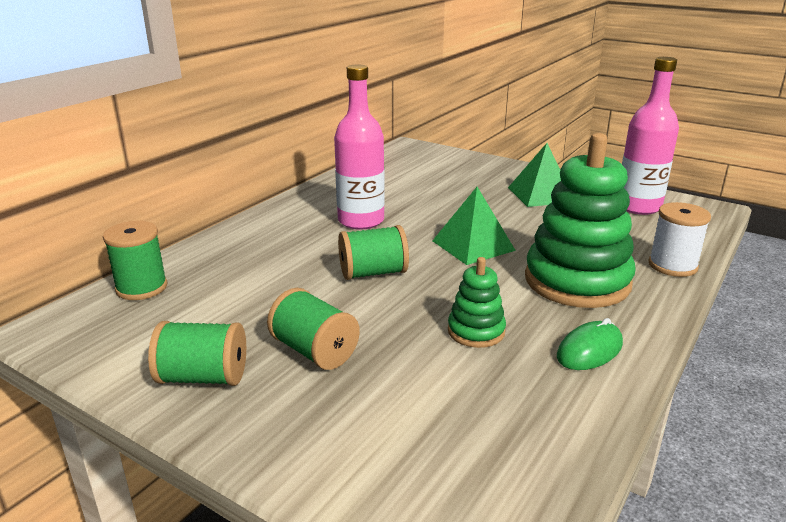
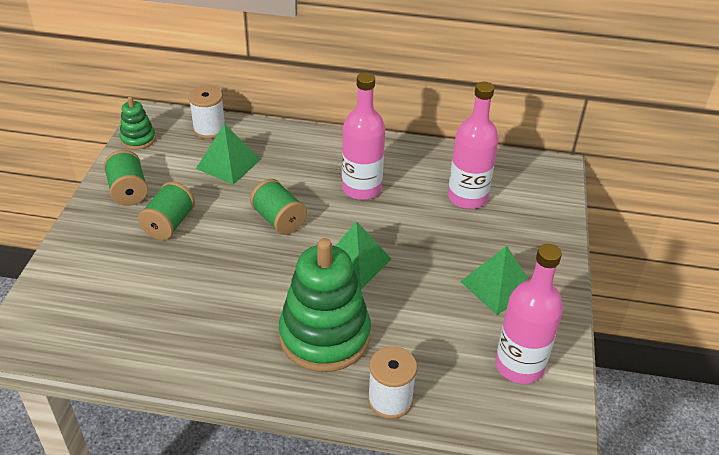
camera: 65 degrees right, 15 degrees up
green spool [103,221,167,300] -> white spool [188,86,225,139]
green stacking toy [448,257,506,348] -> green stacking toy moved to [120,96,156,150]
green mouse [557,318,623,370] -> none
none -> green pyramid [196,124,261,185]
none -> pink bottle [448,82,499,209]

